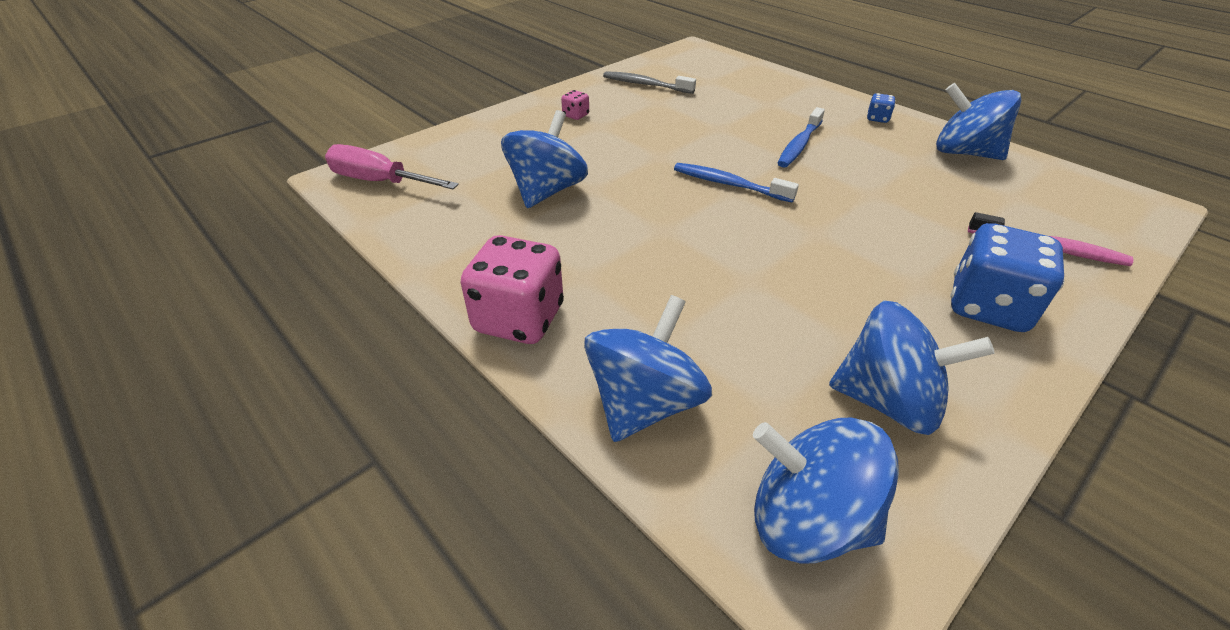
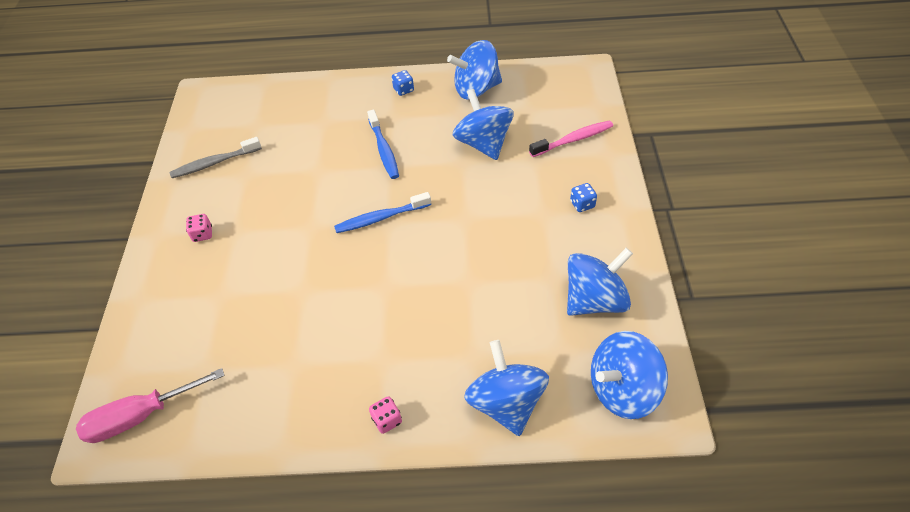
camera: 45 degrees left, 10 degrees up
pink dice [461,235,564,344] -> pink dice [369,396,402,434], size x0.44
blue spinning top [501,110,588,208] -> blue spinning top moved to [452,89,514,160]
blue dice [950,223,1065,332] -> blue dice [570,183,597,212], size x0.44

